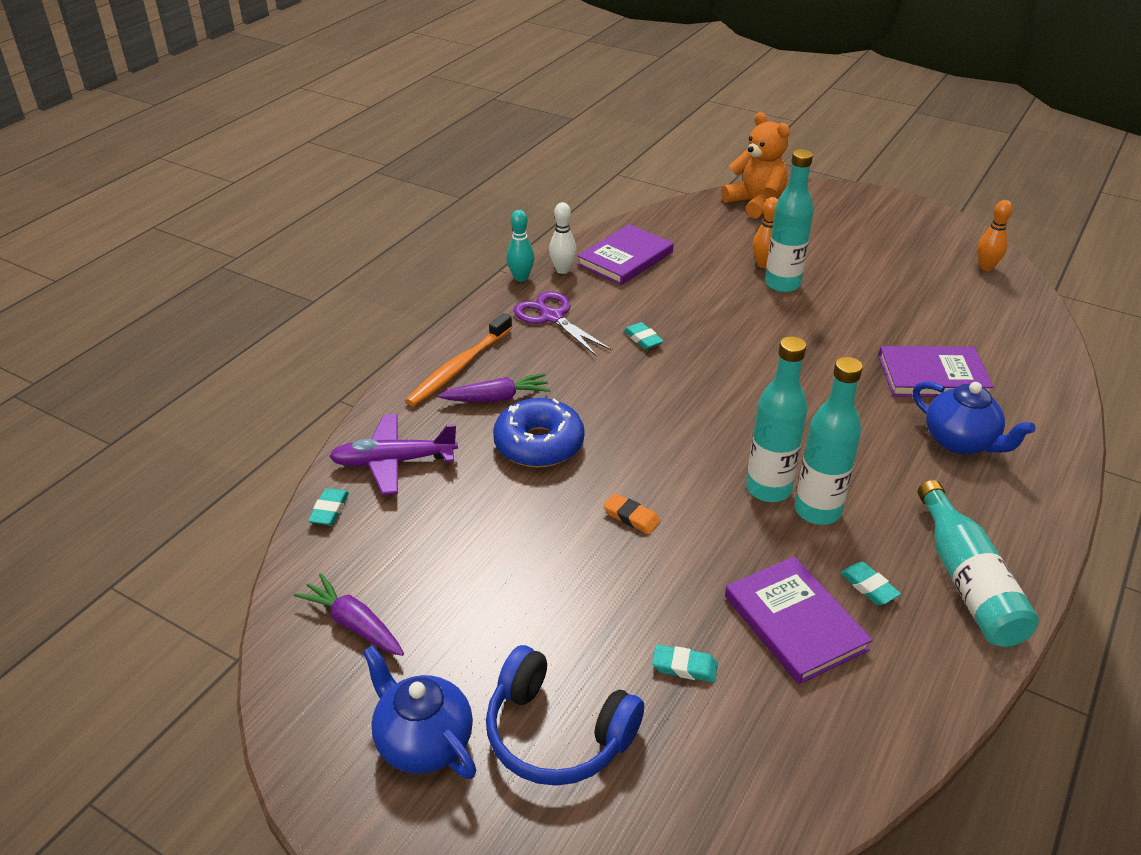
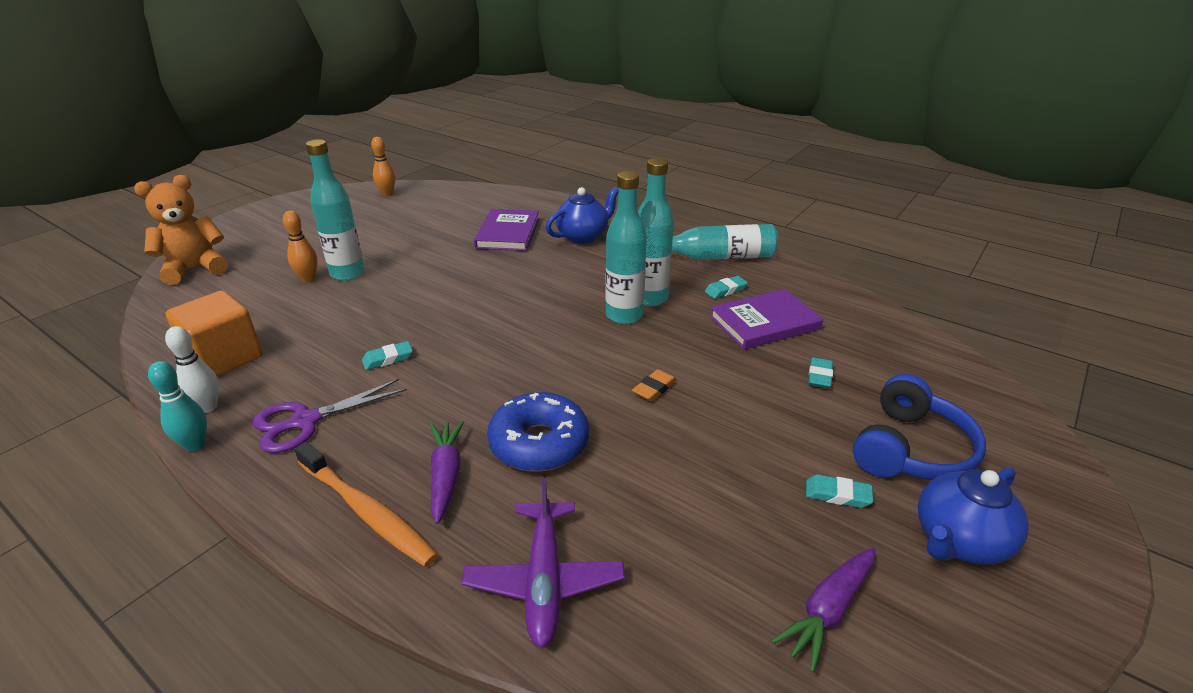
camera: 85 degrees left, 5 degrees down
turquoise eraser [308,488,349,525] -> turquoise eraser moved to [806,474,873,508]
purple book [577,224,673,285] -> orange cube [166,291,263,376]

